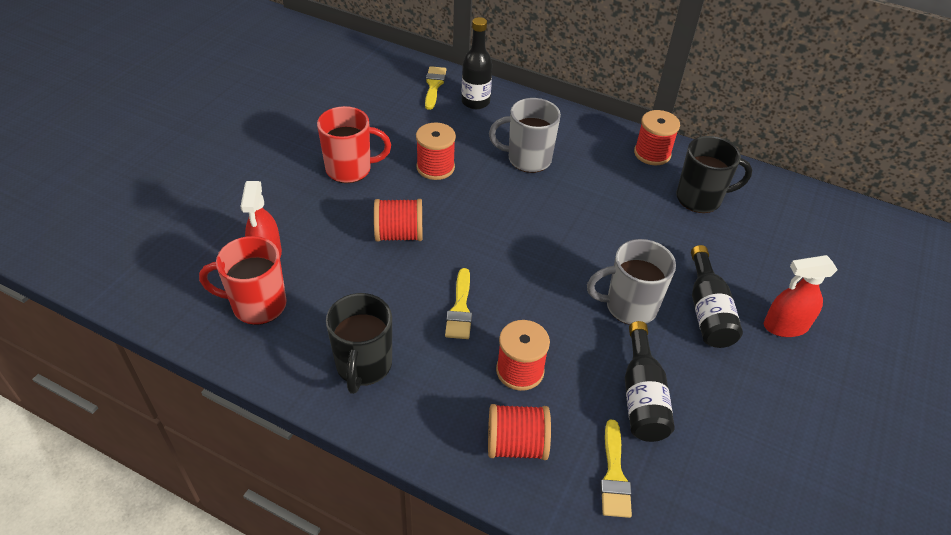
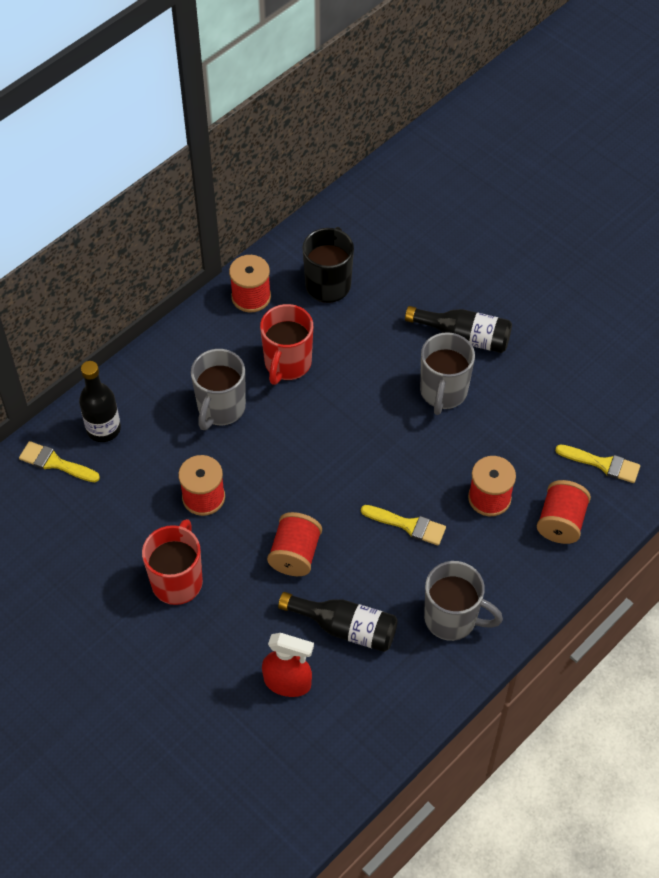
camera: 70 degrees left, 10 degrees up
red mug [199,236,287,325] -> red mug moved to [260,304,313,385]
black mug [326,293,392,394] -> grey mug [424,561,503,641]
black bottle [625,321,675,442] -> black bottle moved to [278,592,398,652]
red spray bottle [764,255,838,337] -> none

